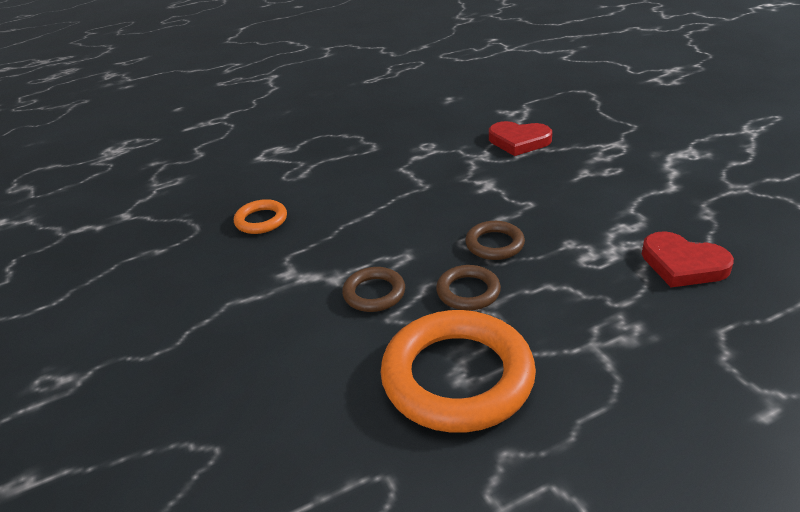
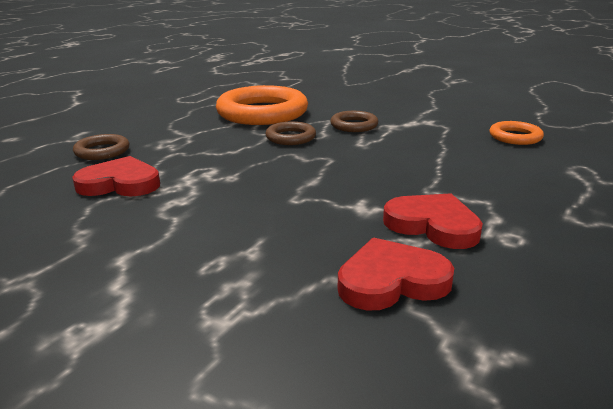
camera: 145 degrees right, 10 degrees down
brown ring [465,221,525,260] -> brown ring moved to [73,134,129,160]
none -> red heart [383,193,483,249]

